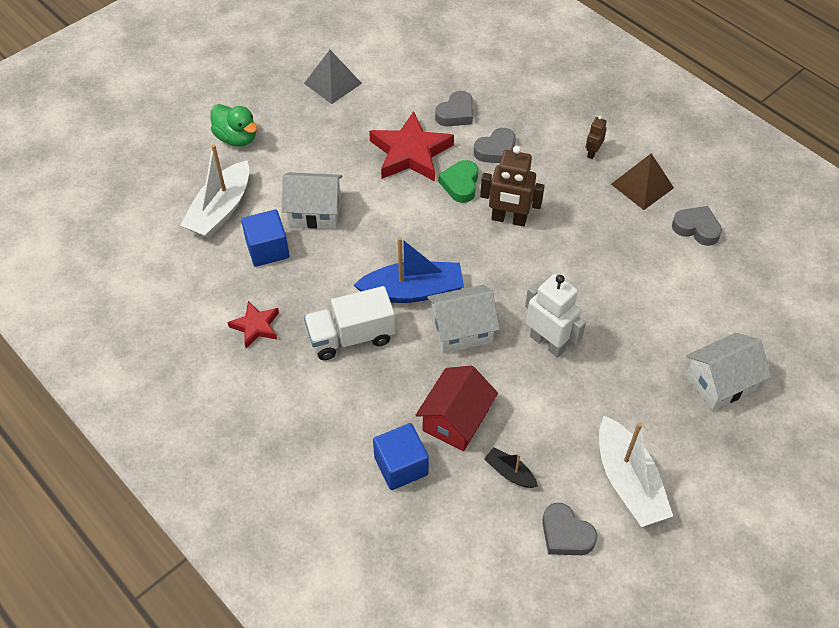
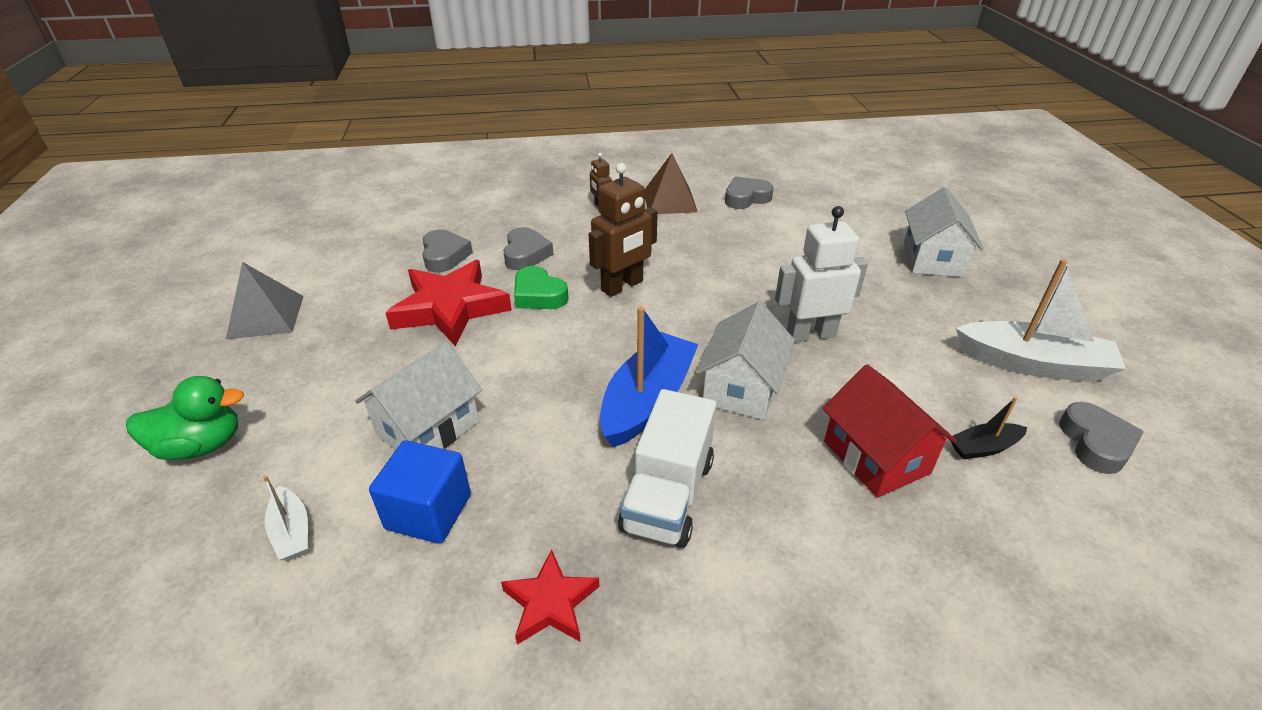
camera: 55 degrees left, 15 degrees down
white boat [180,144,250,238] -> white boat [263,475,308,561], size x0.49
blue cube [373,423,429,490] -> none
grey heart [542,502,597,555] -> grey heart turned 75 degrees counterclockwise [1059,402,1144,474]

